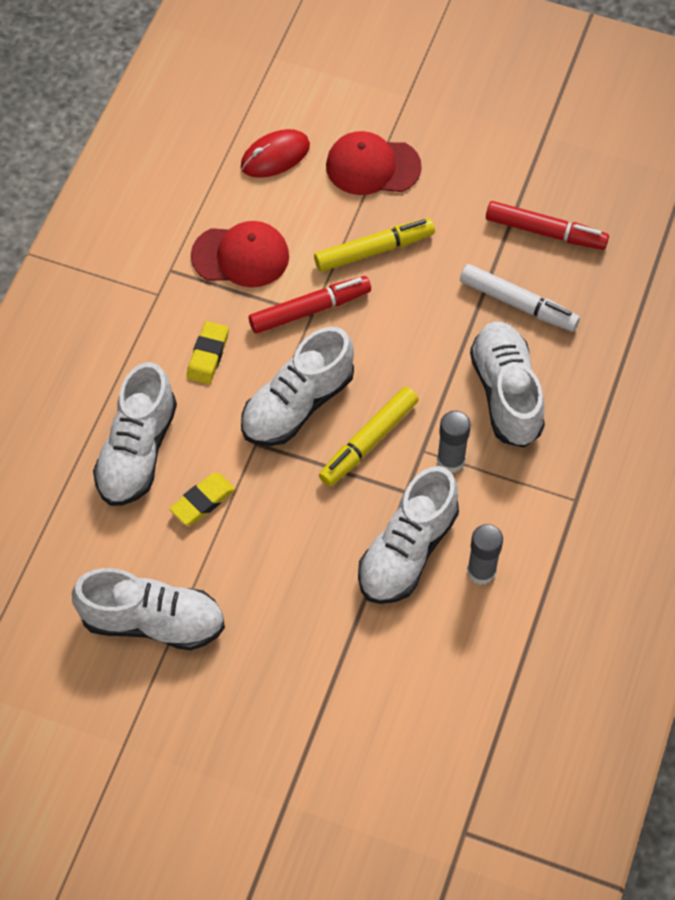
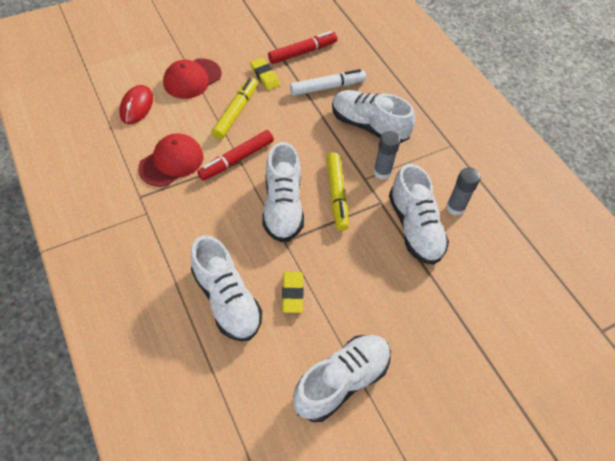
camera: 50 degrees left, 5 degrees down
yellow eraser [187,321,229,384] -> yellow eraser moved to [250,58,280,90]
red marker [249,276,371,334] -> red marker turned 150 degrees counterclockwise [197,130,274,181]

